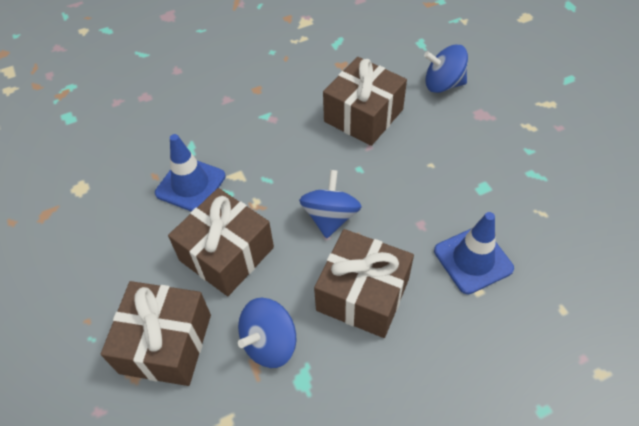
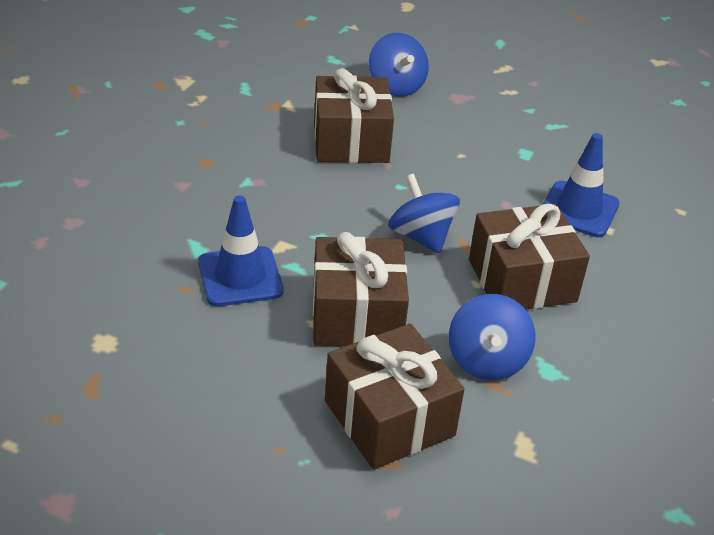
camera: 45 degrees left, 15 degrees down
blue spinning top [424,44,468,93] -> blue spinning top turned 75 degrees counterclockwise [369,33,429,97]

